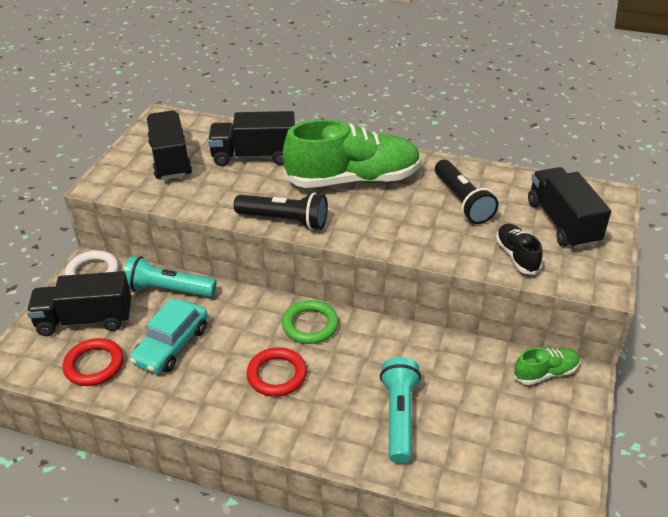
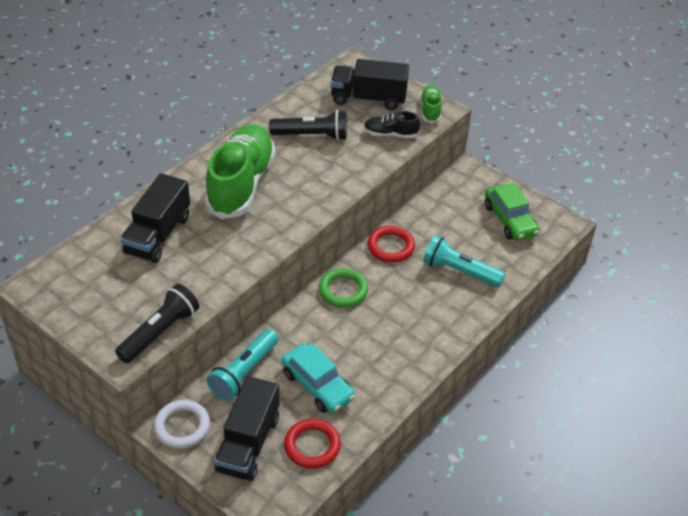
camera: 70 degrees left, 5 degrees up
black truck [147,110,192,180] -> none
black flashlight [234,193,328,230] -> black flashlight moved to [115,284,199,363]
red ring [246,347,307,397] -> red ring moved to [368,226,415,262]
green shoe [514,348,580,385] -> green shoe moved to [420,85,442,124]
none -> green car [485,183,539,241]

